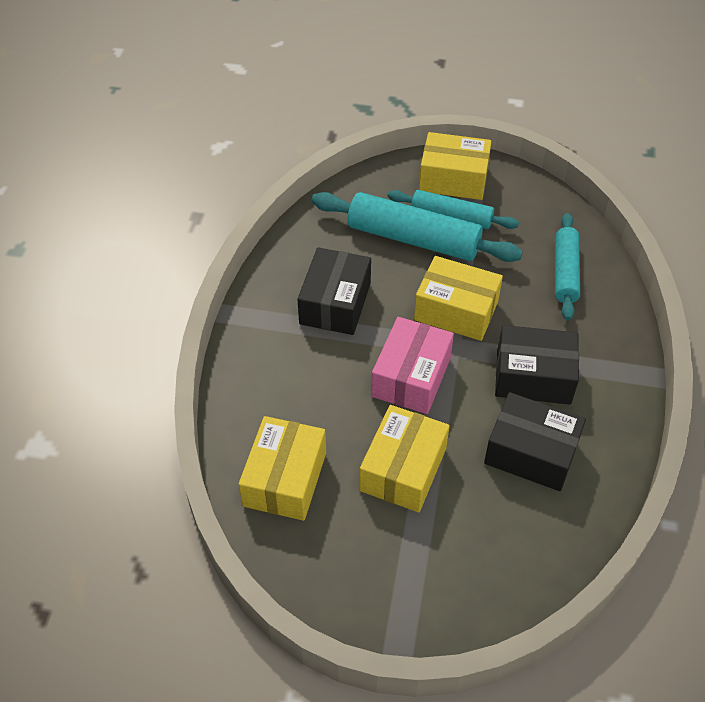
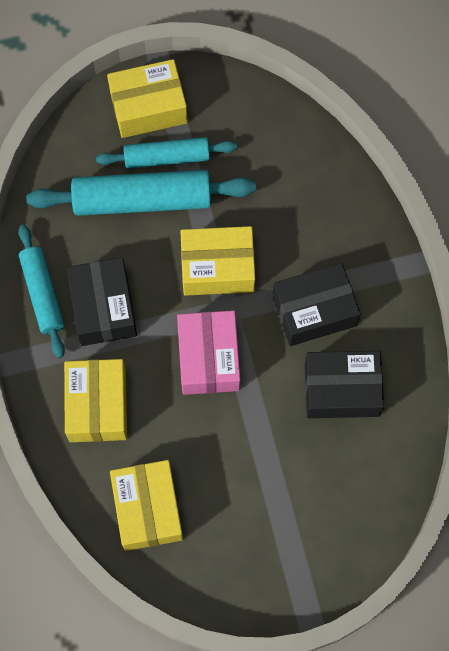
camera: 25 degrees left, 20 degrees up
yellow box [360,405,450,512] -> yellow box moved to [64,359,127,442]
turquoise rolling pin [555,213,580,321] -> turquoise rolling pin moved to [18,224,65,358]

